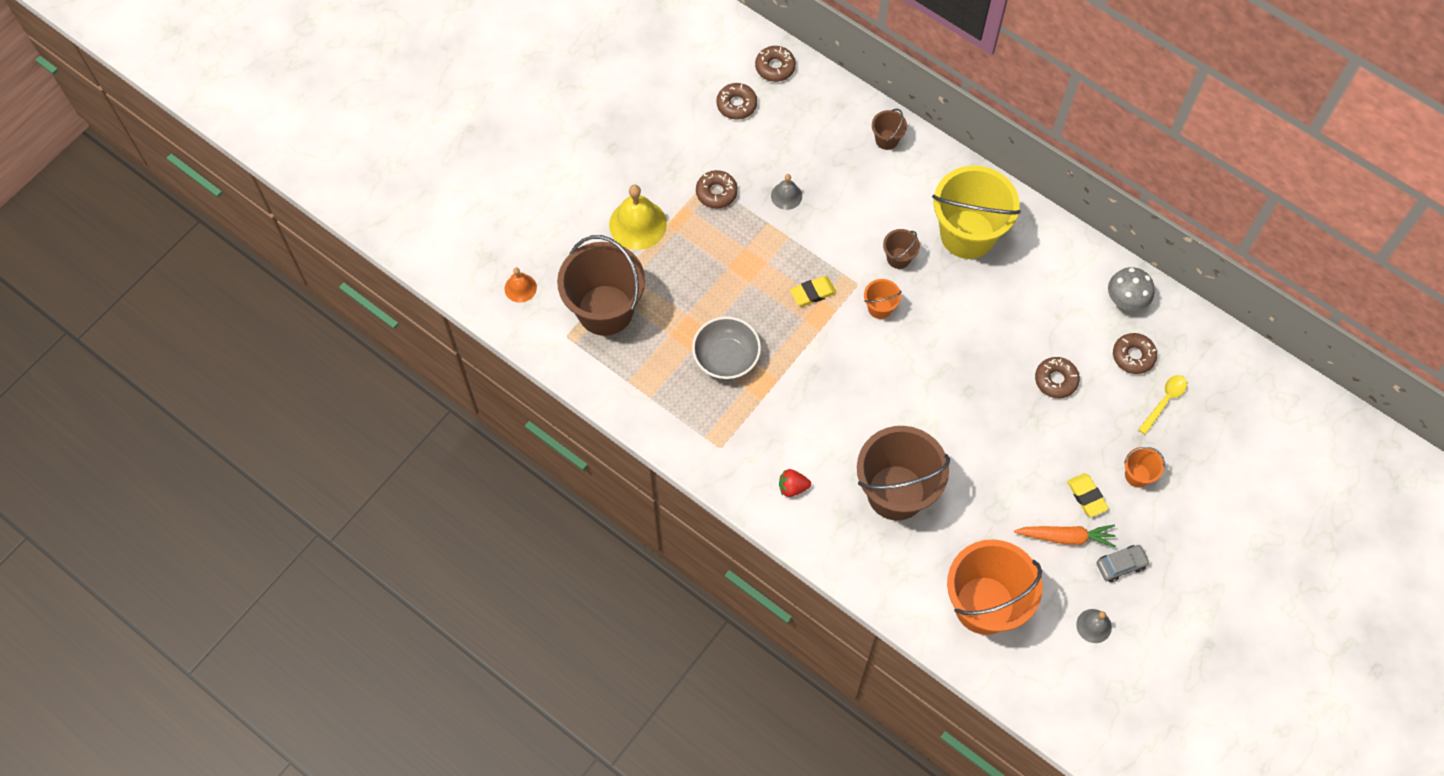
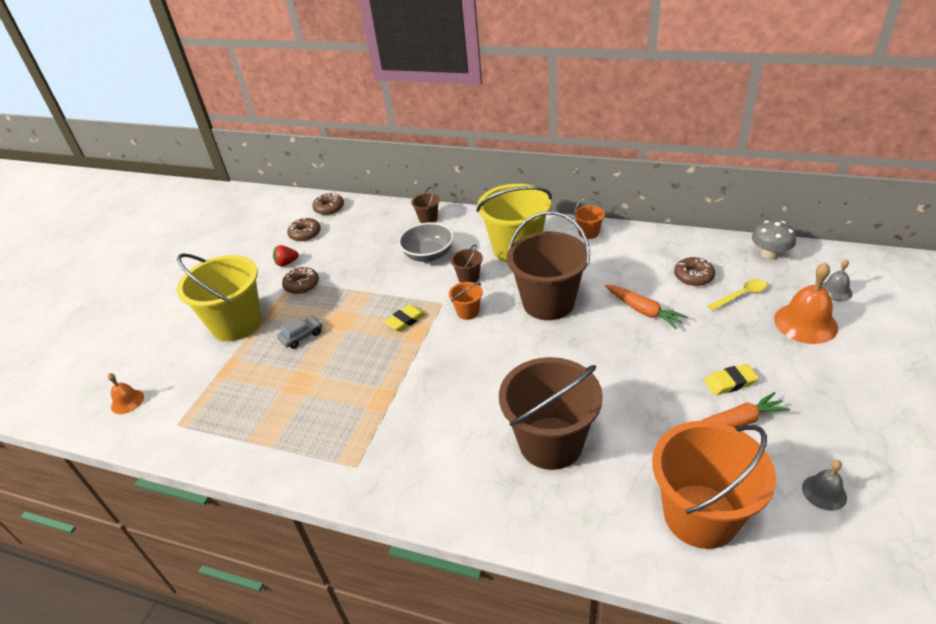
camera: 15 degrees left, 25 degrees down
brown bucket [557,235,645,336] -> brown bucket moved to [507,211,590,320]
yellow bell [609,185,667,250] -> yellow bucket [177,253,262,341]
grey bowl [692,316,761,379] -> grey bowl moved to [398,222,454,262]
grey bell [771,174,802,210] -> grey bell moved to [821,259,853,301]
red strawberry [779,469,811,497] -> red strawberry moved to [273,245,299,267]
brown donut [1035,357,1080,398] -> orange carrot [605,285,688,329]
yellow eraser [1067,473,1109,517] -> yellow eraser turned 60 degrees counterclockwise [704,364,759,395]
grey car [1097,545,1150,582] -> grey car moved to [277,315,322,349]
grey mushroom [1108,267,1155,311] -> grey mushroom moved to [752,220,796,259]
orange bucket [1124,447,1165,487] -> orange bucket moved to [574,198,605,239]
yellow spoon [1138,375,1187,435] -> yellow spoon turned 45 degrees clockwise [708,279,767,311]
none -> orange bell [774,262,838,344]

